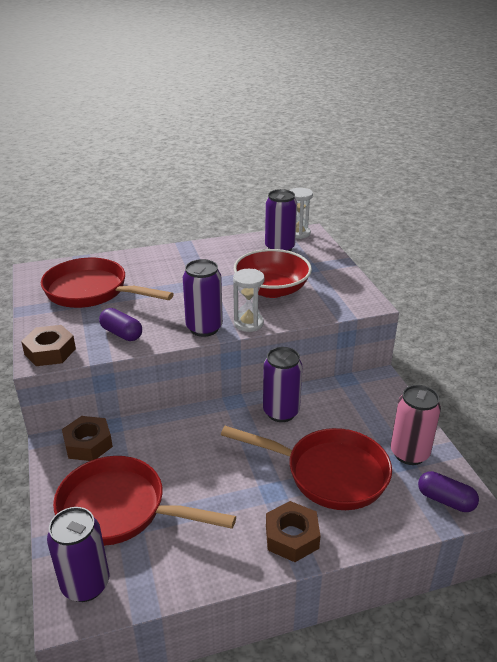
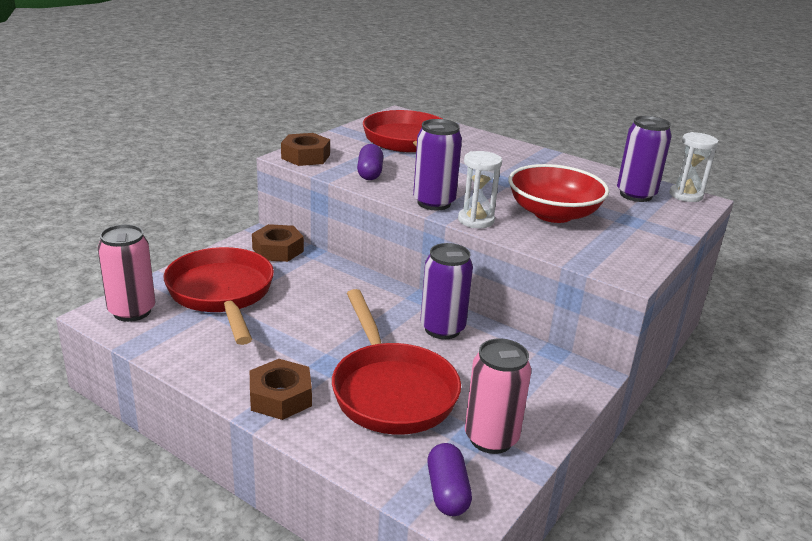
camera: 50 degrees right, 5 degrees down
purple can [47,507,109,602] -> pink can [98,224,155,322]

